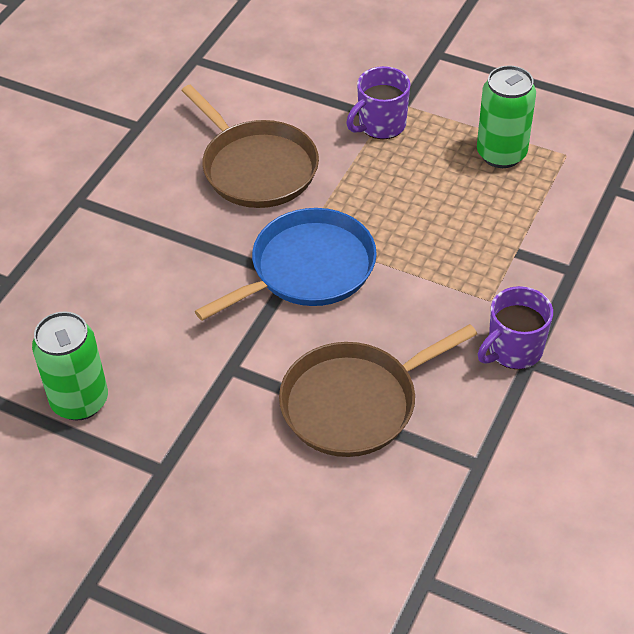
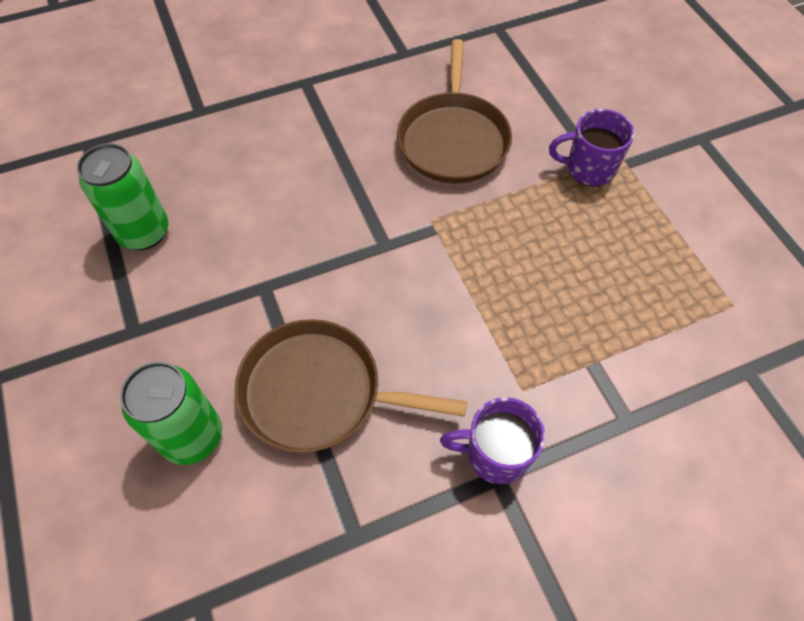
camera: 40 degrees right, 10 degrees up
blue pan [195,208,377,321] -> none
green can [477,65,536,168] -> green can moved to [120,362,222,465]

